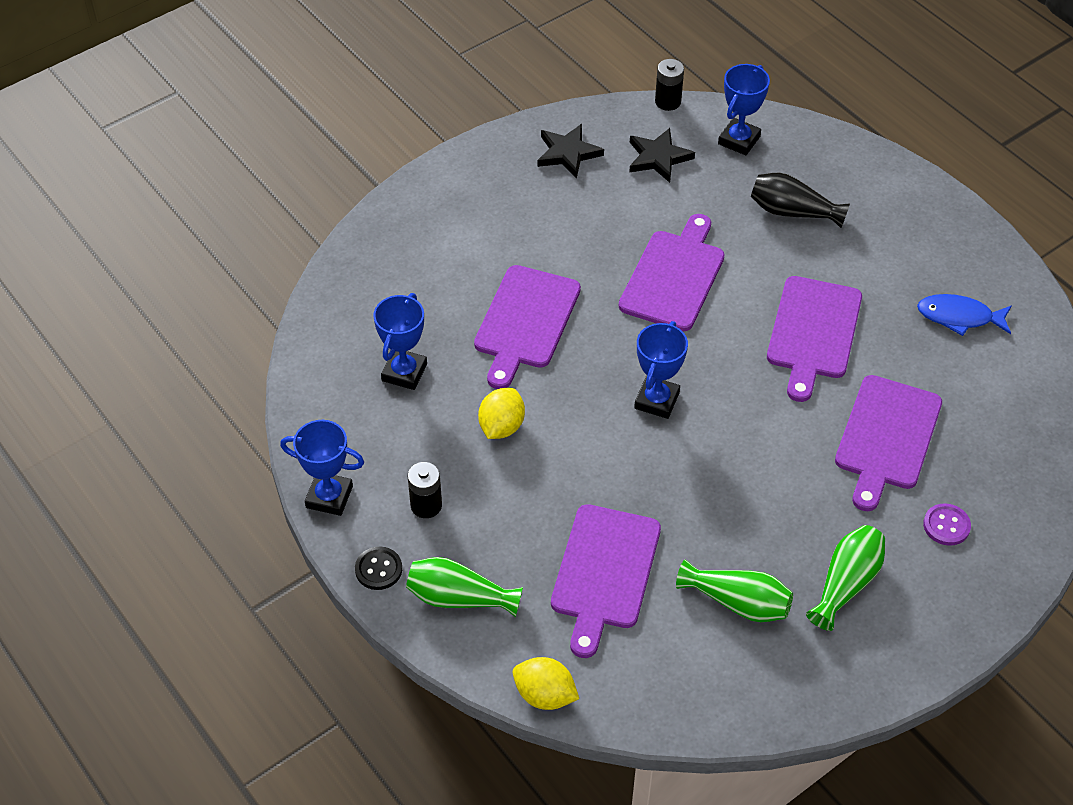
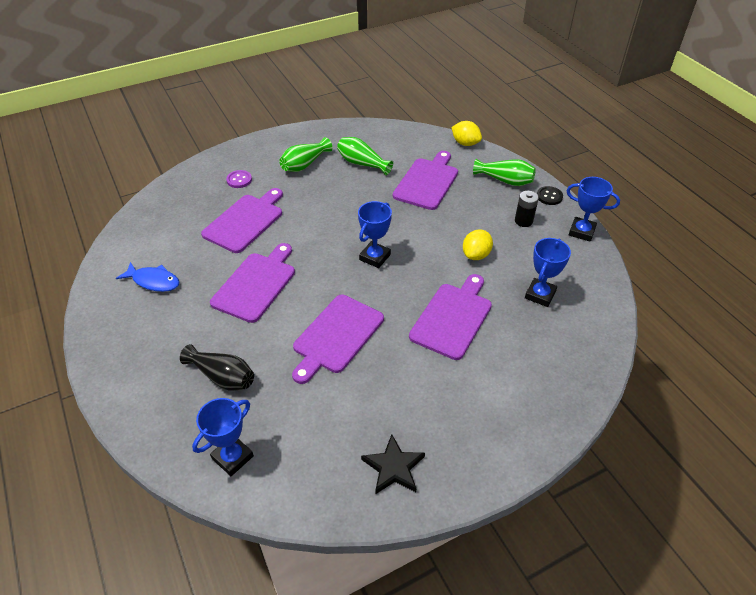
camera: 170 degrees left, 5 degrees down
black star [630,128,695,182] -> none
black battery [655,59,684,111] -> none

